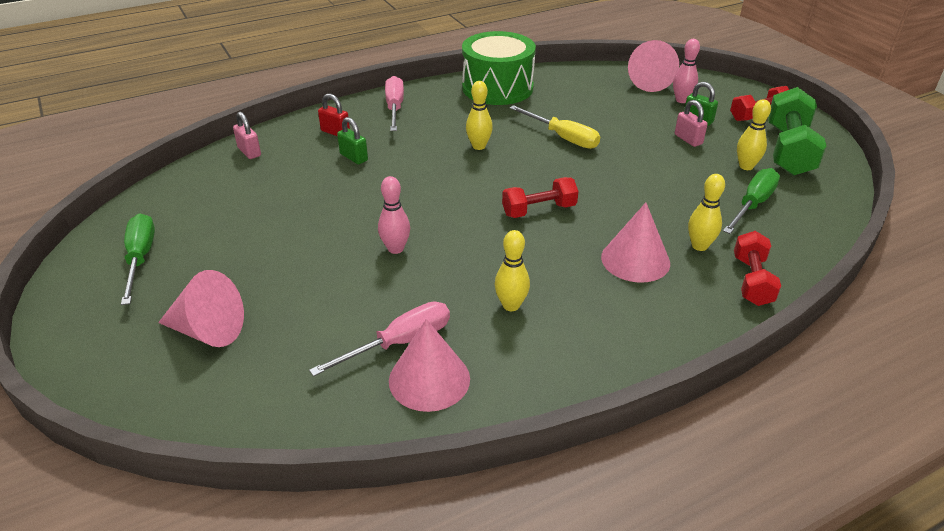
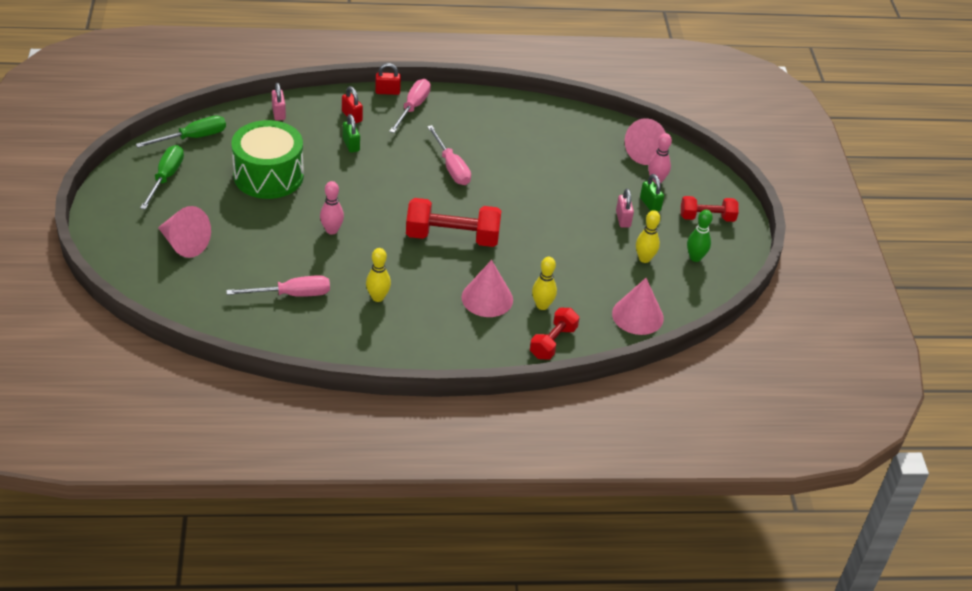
camera: 20 degrees right, 5 degrees up
pink cone [389,319,470,412] -> pink cone moved to [612,278,664,335]
green drum [462,31,536,105] -> green drum moved to [231,120,304,199]
yellow bowling pin [466,81,493,150] -> pink screwdriver [427,125,471,185]
red dumbbell [502,177,579,218] -> red dumbbell [406,198,501,247], size x1.63
yellow screwdriver [510,105,600,149] -> none
green screwdriver [723,168,780,234] -> green screwdriver moved to [136,116,226,148]
green dumbbell [768,87,827,176] -> green bowling pin [687,210,713,262]
none -> red padlock [375,63,401,95]

